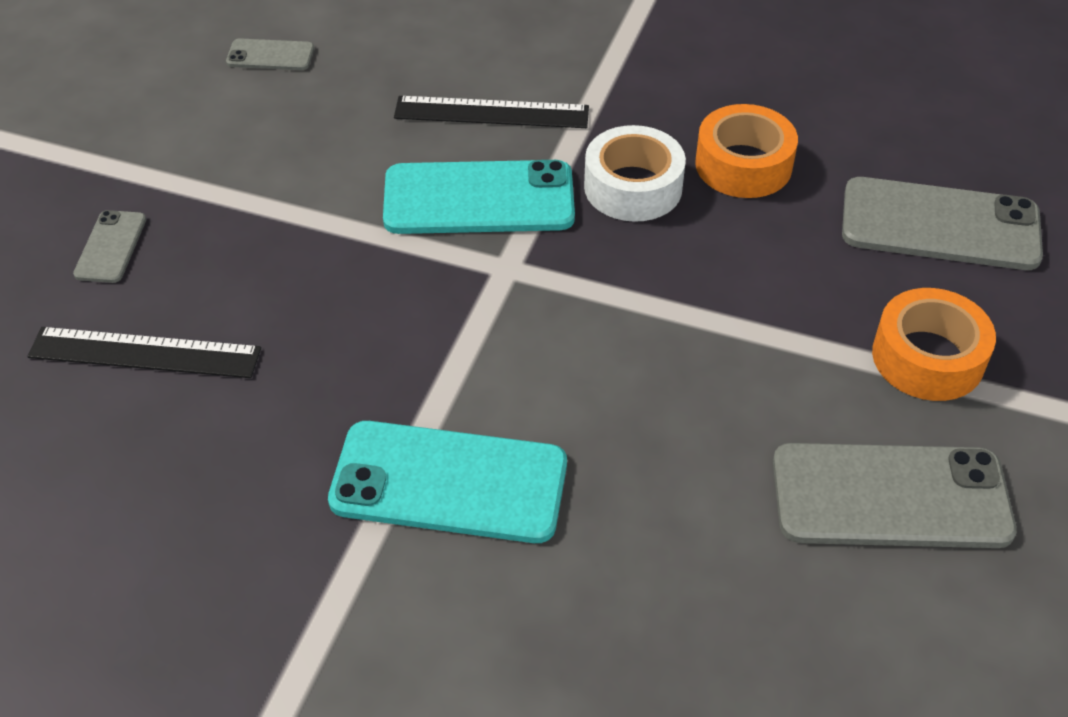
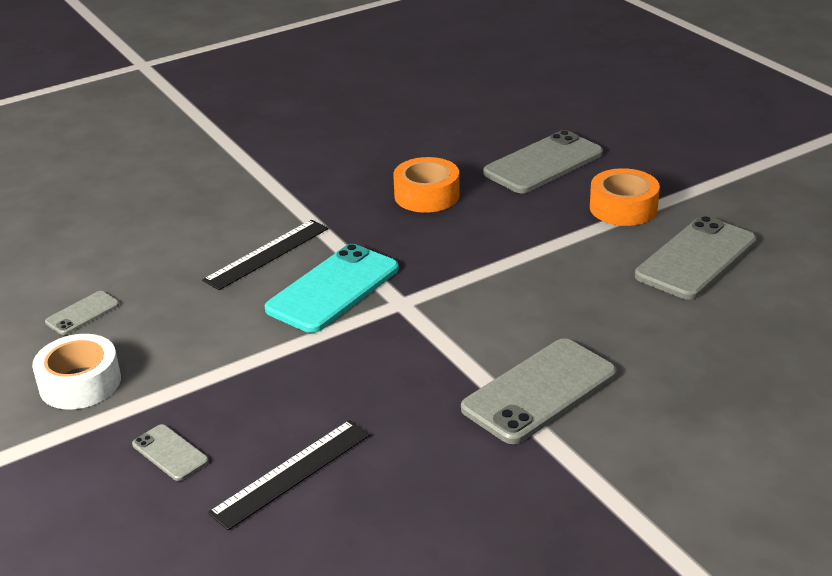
camera: 50 degrees left, 15 degrees down
turquoise phone [328,421,567,543] -> grey phone [461,338,617,444]
white tape [584,125,686,222] -> white tape moved to [32,334,121,409]

